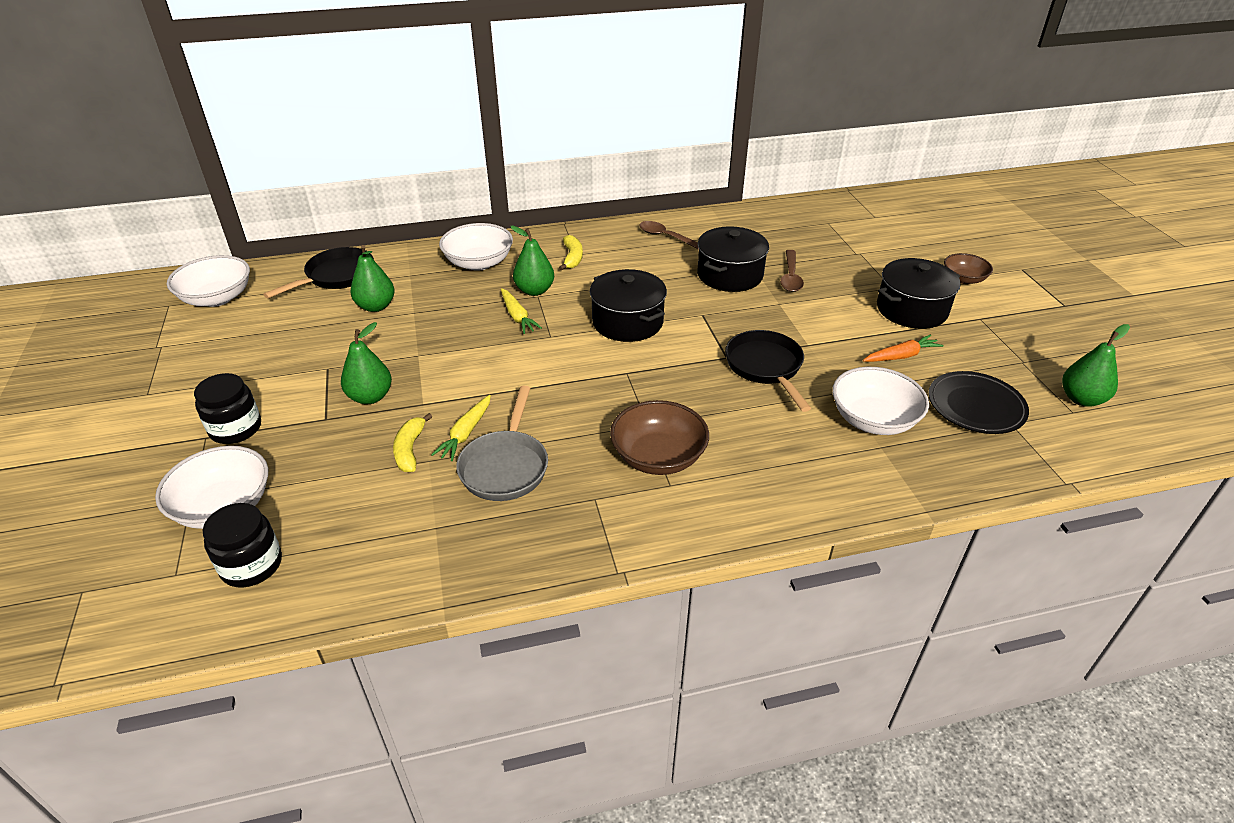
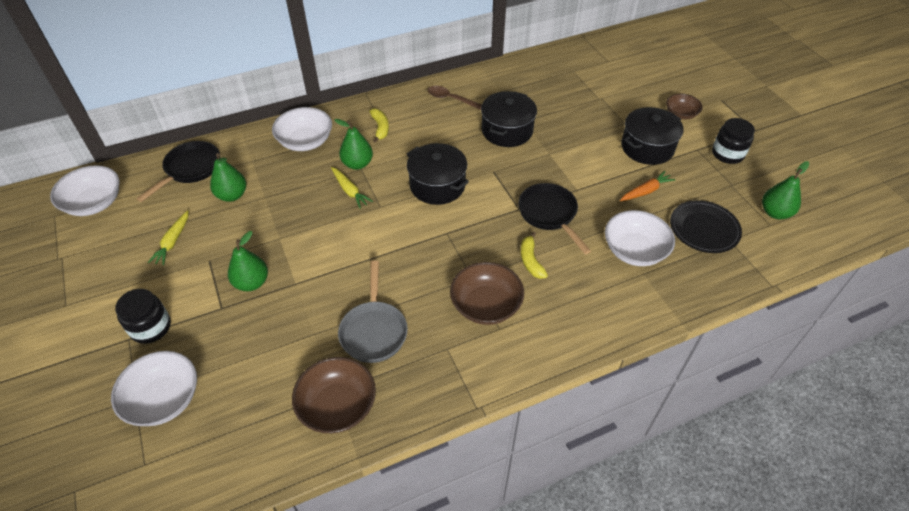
camera: 10 degrees left, 10 degrees up
black jar [203,503,282,587] -> black jar moved to [712,118,755,164]
yellow banana [393,413,432,472] -> yellow banana moved to [520,231,548,279]
yellow carrot [431,395,491,461] -> yellow carrot moved to [148,210,189,265]
brown spoon [780,250,804,292] -> none
none -> brown bowl [292,357,376,433]

